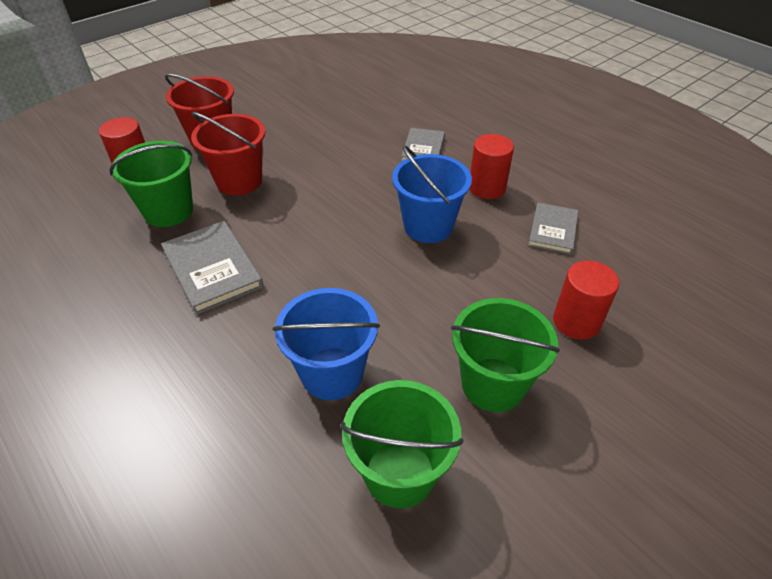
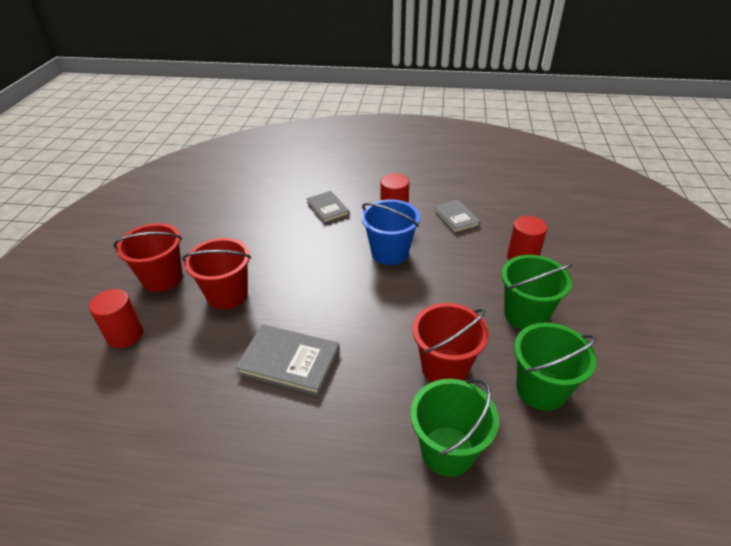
camera: 40 degrees left, 5 degrees down
green bucket [109,141,193,227] -> green bucket moved to [410,379,499,477]
blue bucket [273,288,380,400] -> red bucket [413,303,489,382]

